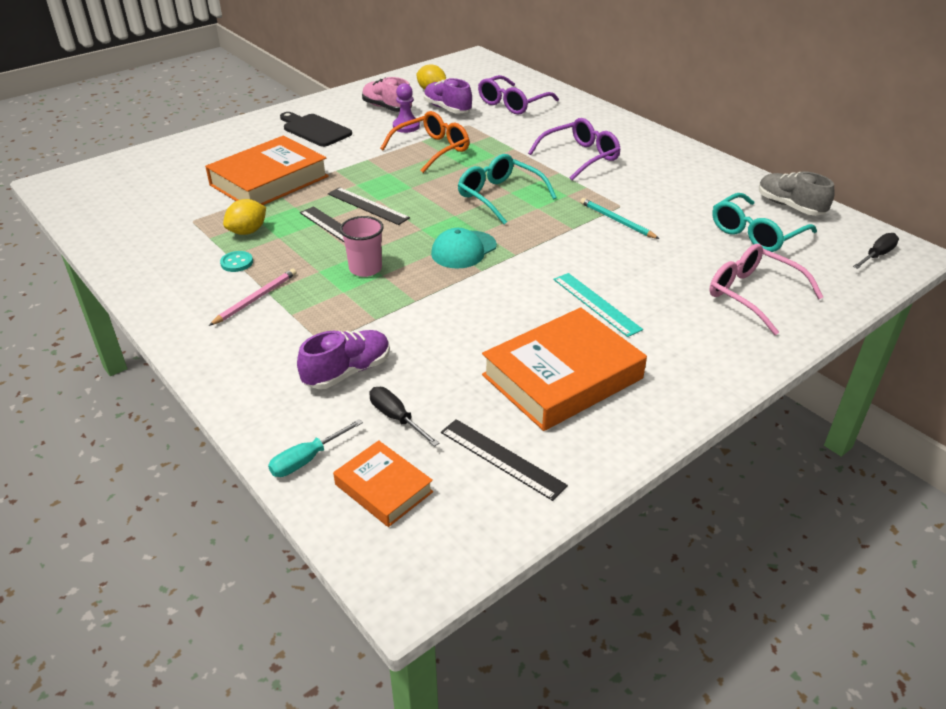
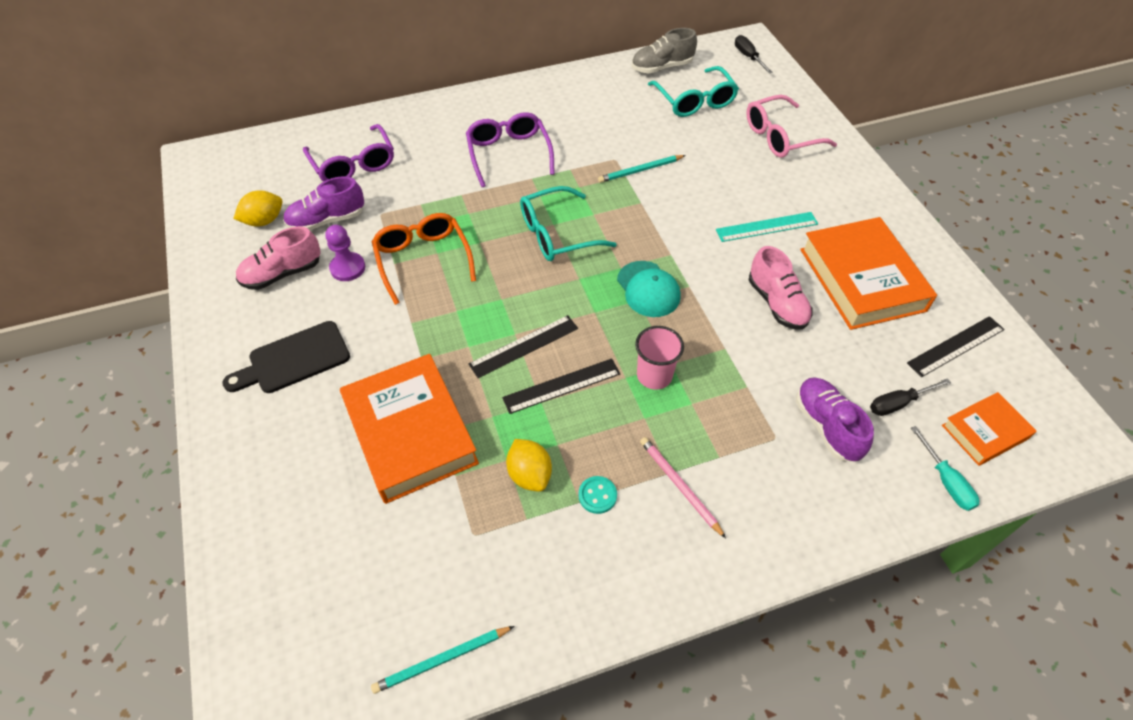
camera: 70 degrees left, 15 degrees up
none -> turquoise pencil [371,626,514,694]
none -> pink shoe [749,246,812,329]

